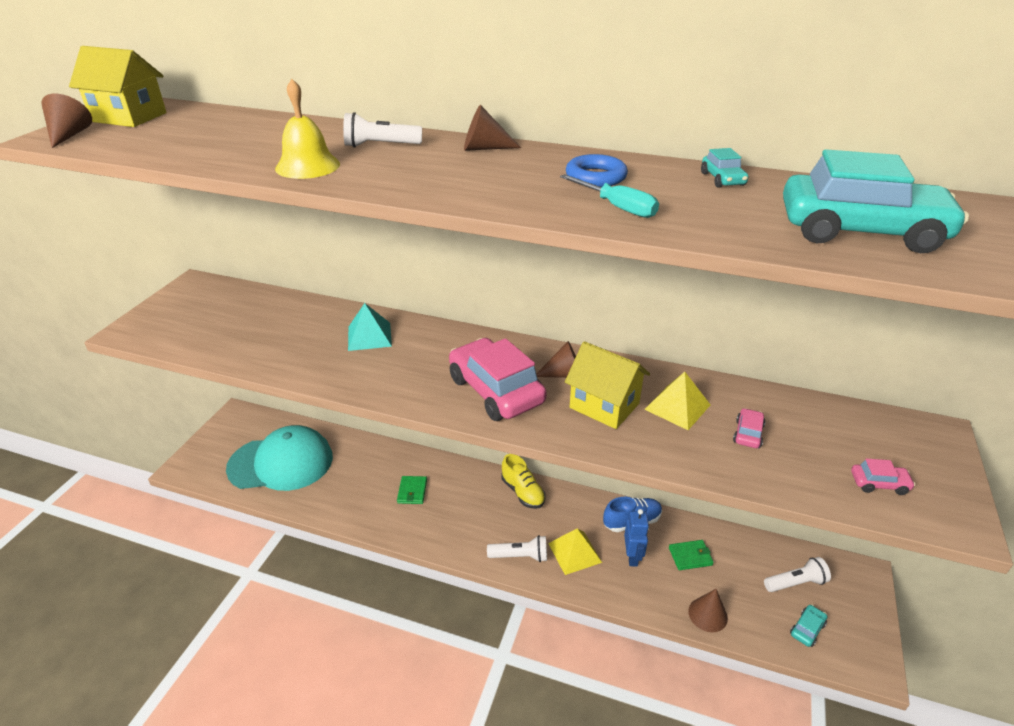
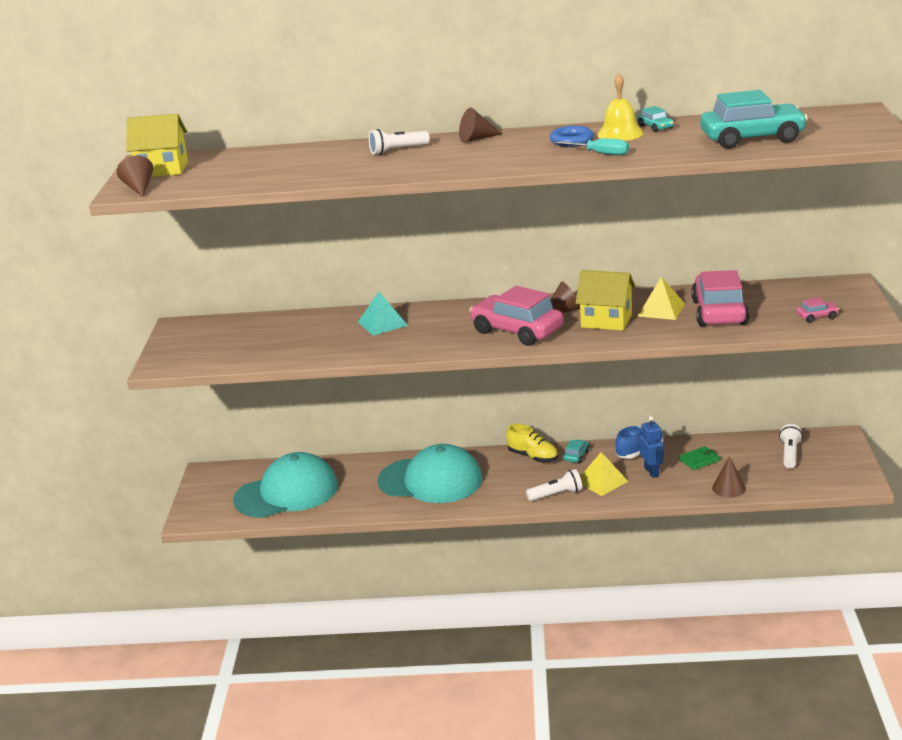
camera: 15 degrees left, 10 degrees down
yellow bell [275,79,340,179] -> yellow bell moved to [597,74,644,141]
green wallet [397,476,427,504] -> turquoise cap [377,444,482,503]
pink car [733,408,765,448] -> pink car [691,270,749,327], size x2.37
white flashlight [764,557,831,592] -> white flashlight turned 45 degrees counterclockwise [779,424,803,469]
turquoise car [790,605,827,647] -> turquoise car moved to [563,440,590,463]

